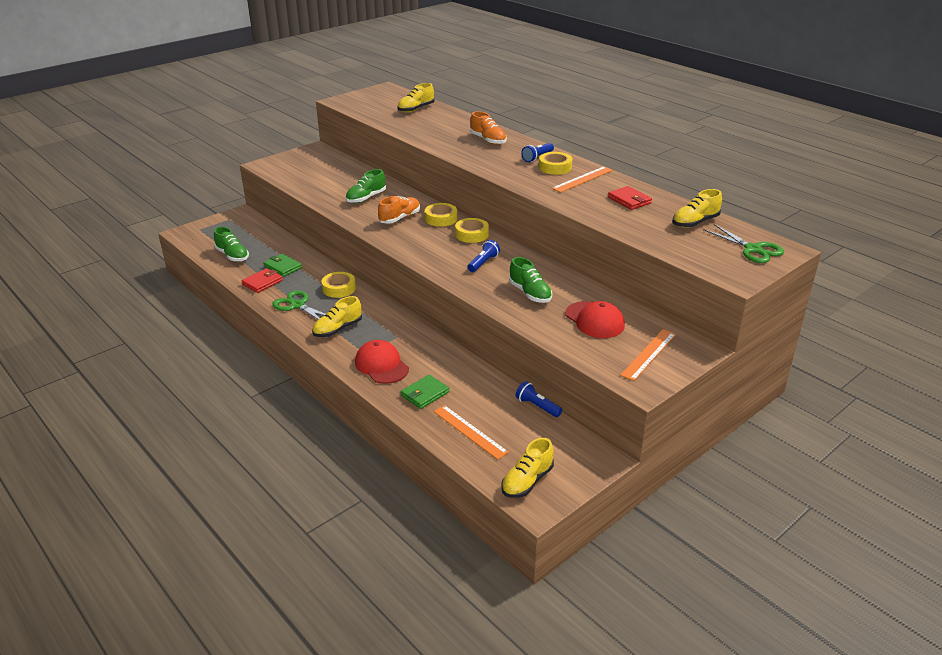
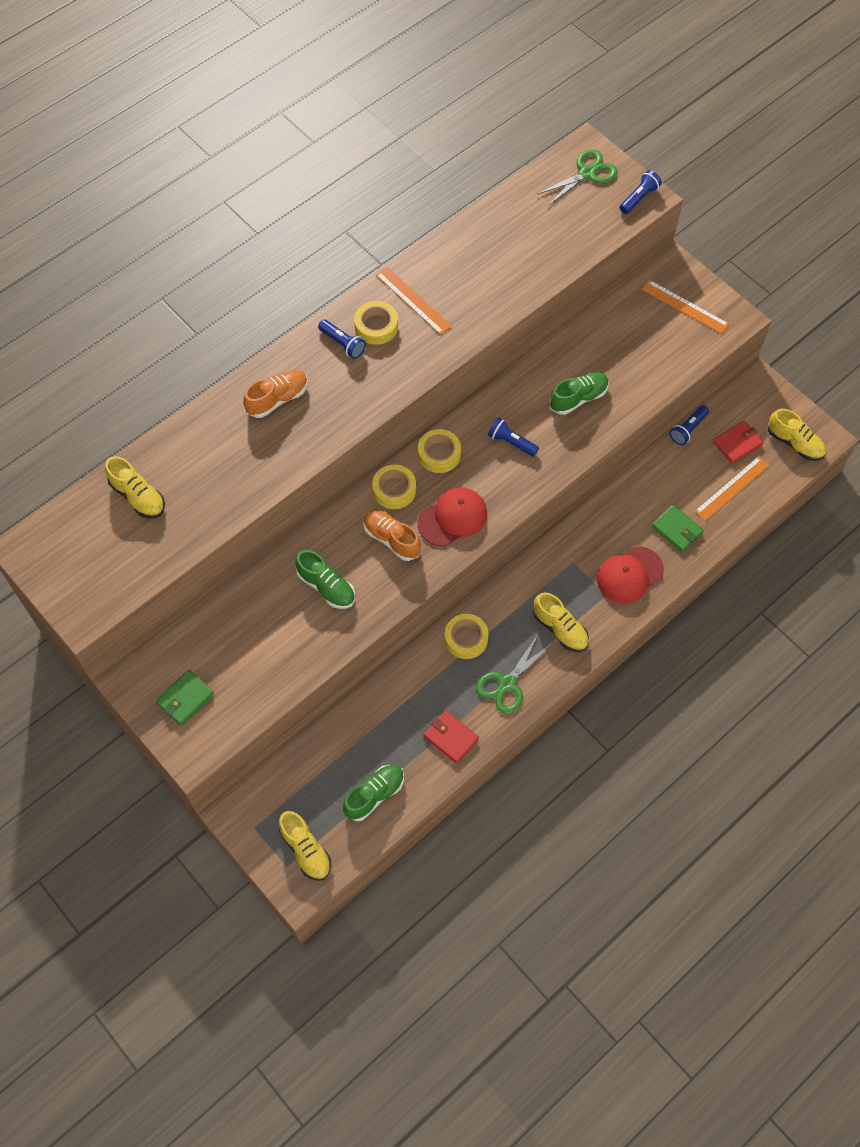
camera: 90 degrees left, 30 degrees up
green wallet [263,254,302,277] -> green wallet moved to [156,670,214,726]
red cap [565,301,625,338] -> red cap moved to [417,487,487,546]
red wallet [608,186,652,210] -> red wallet moved to [713,421,764,464]
yellow shoe [672,189,722,228] -> yellow shoe moved to [279,811,331,881]
none -> blue flashlight [620,170,662,214]

